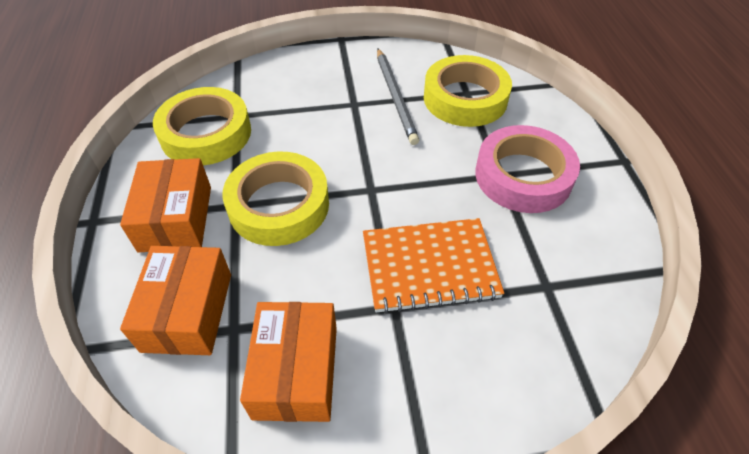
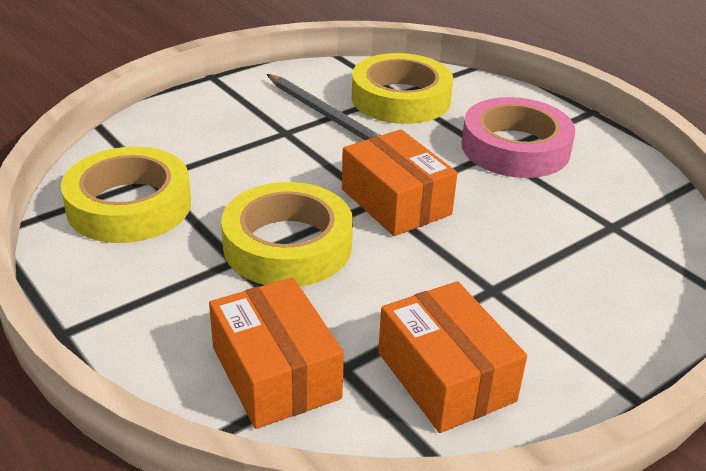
camera: 30 degrees left, 15 degrees down
orange box [120,158,211,253] -> orange box moved to [342,129,457,236]
orange notebook [363,218,504,314] -> none

